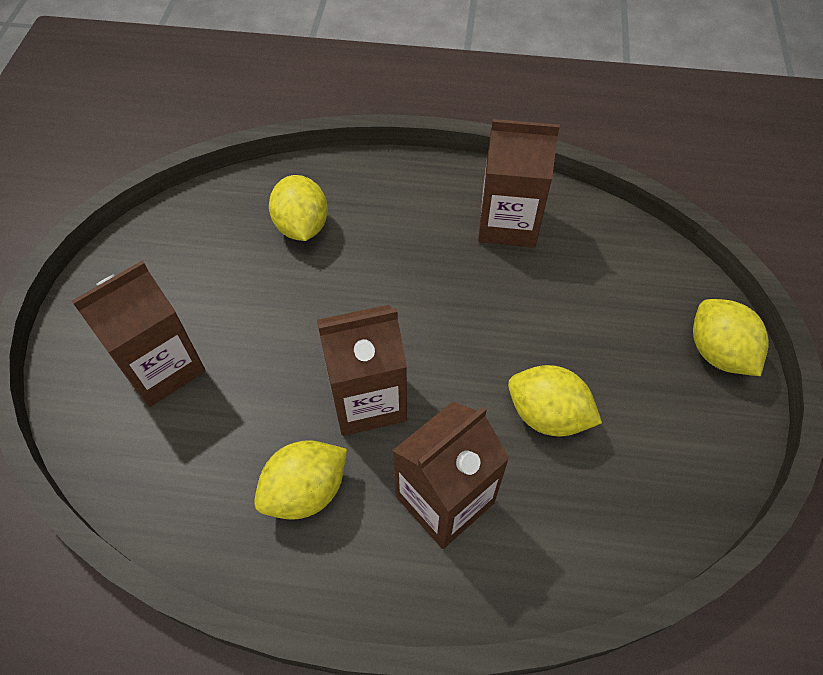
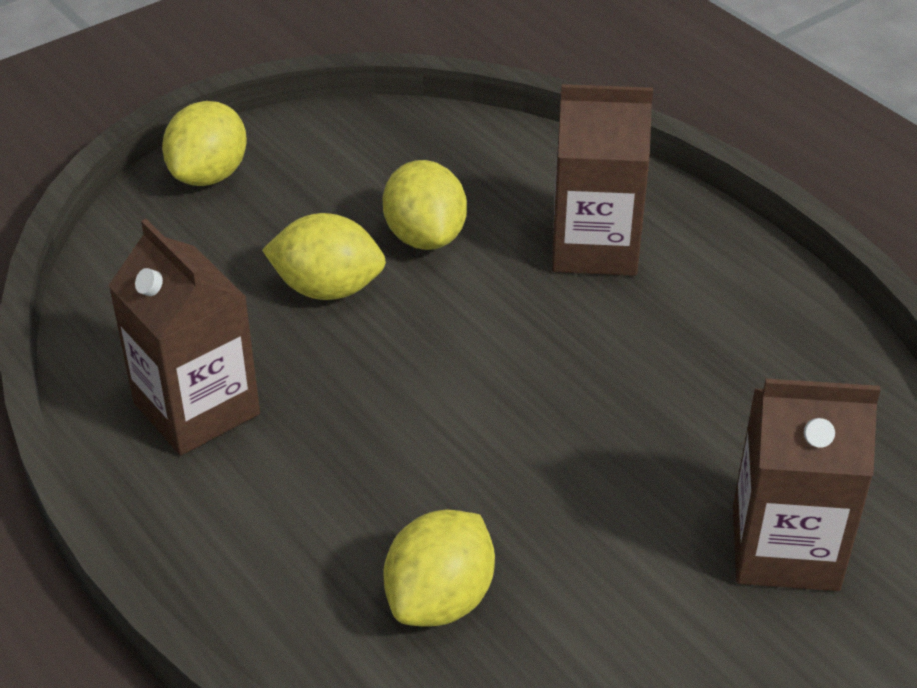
camera: 135 degrees left, 15 degrees down
yellow lemon [254,440,347,520] -> yellow lemon moved to [262,213,386,300]
brown carton [317,305,407,436] -> none

